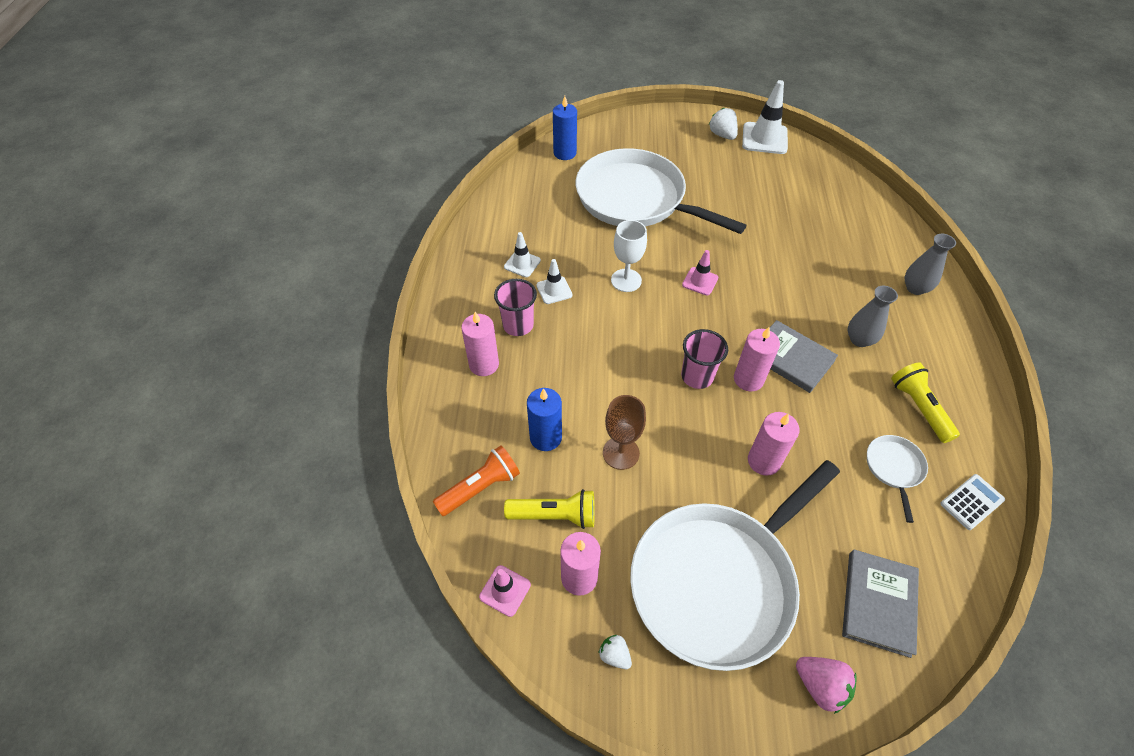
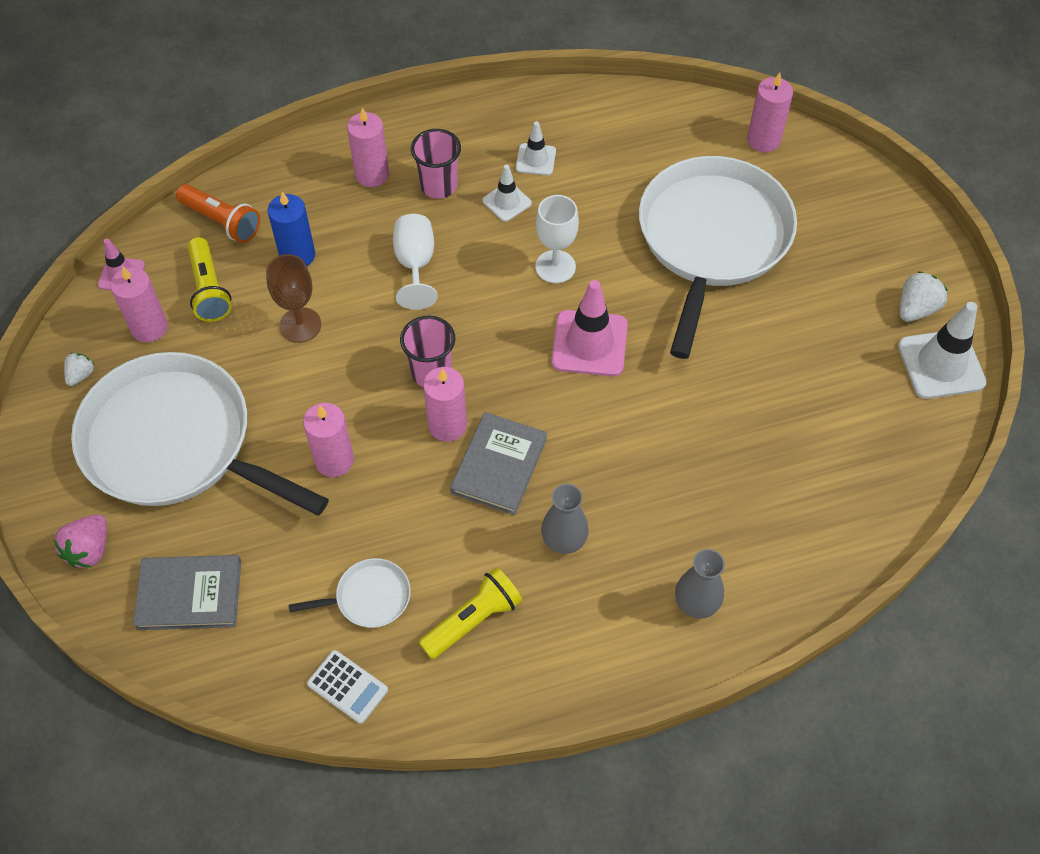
camera: 70 degrees right, 5 degrees up
blue candle [553,96,577,160] -> pink candle [747,72,793,152]
pink traffic cone [682,250,718,295] -> pink traffic cone [552,280,628,376], size x1.75
none -> white goblet [393,214,438,310]

